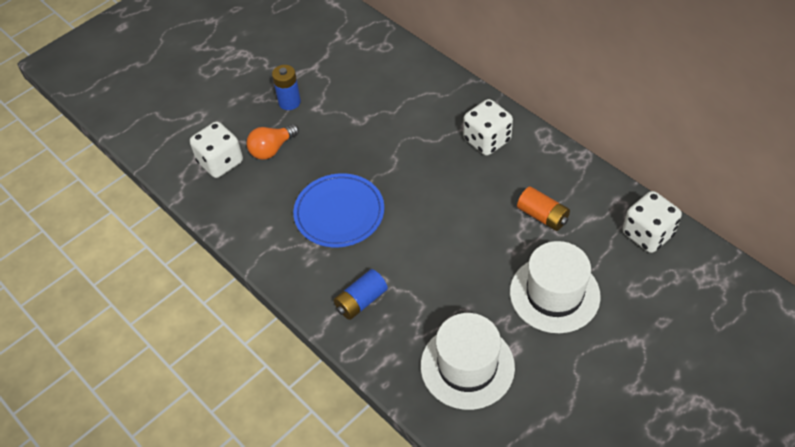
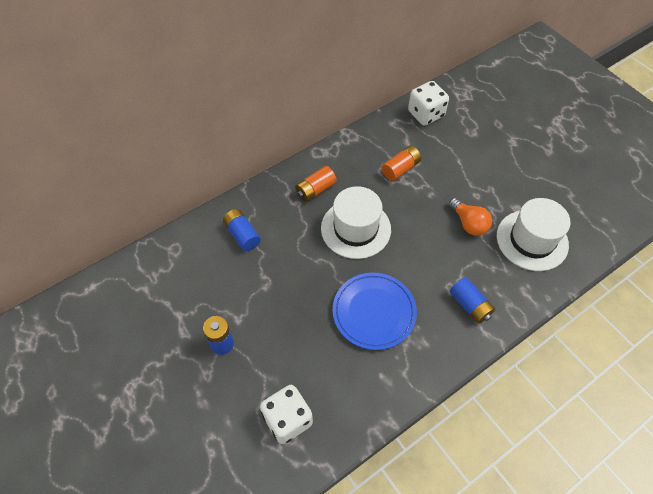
camera: 85 degrees left, 5 degrees up
orange light bulb [246,124,299,160] -> orange light bulb moved to [449,198,492,236]
white dice [463,99,513,156] -> orange battery [295,166,337,202]
white hat [510,241,601,333] -> white hat moved to [321,186,391,259]
none -> blue battery [223,209,261,251]

